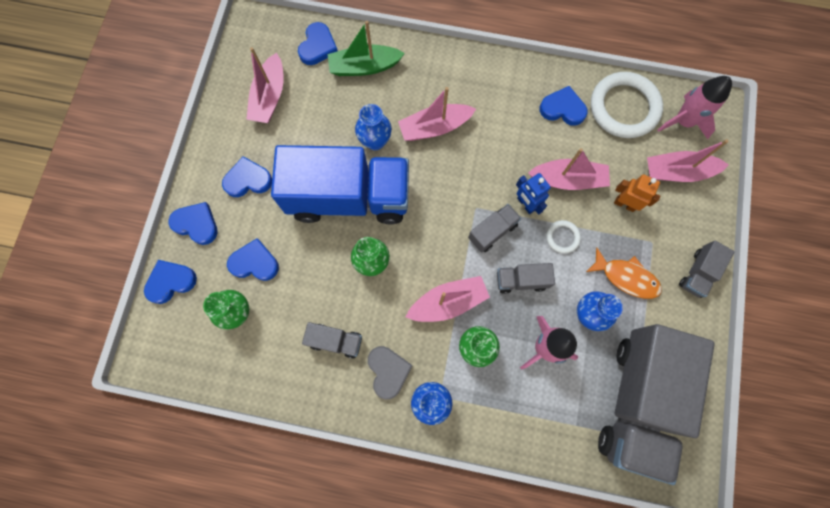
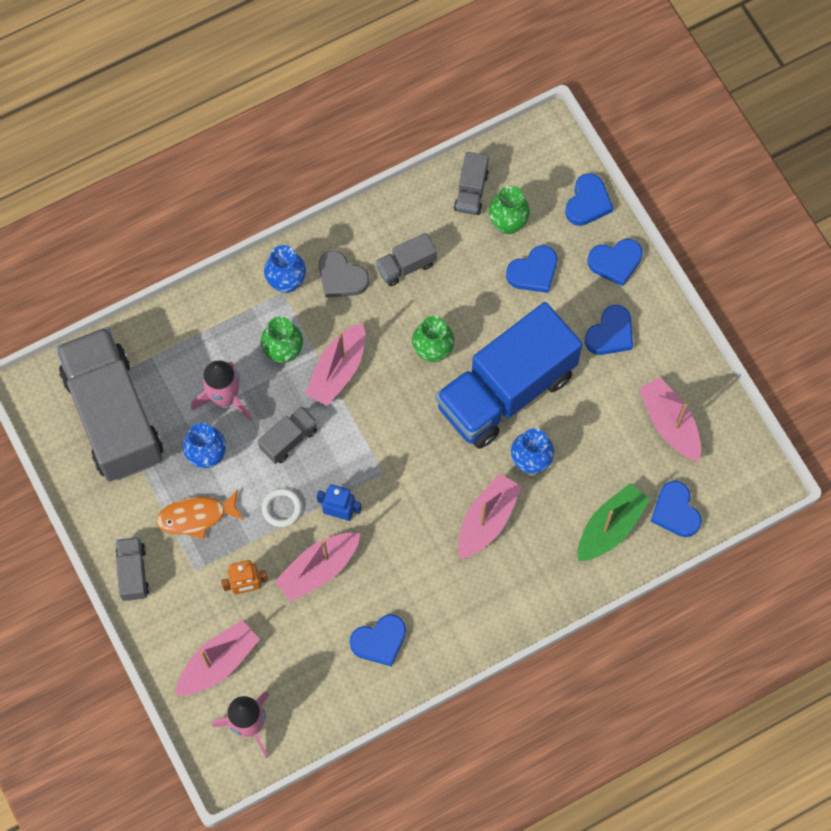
camera: 140 degrees right, 5 degrees down
grey truck [468,204,521,253] -> grey truck moved to [454,152,489,215]
white ring [591,72,663,138] -> none

